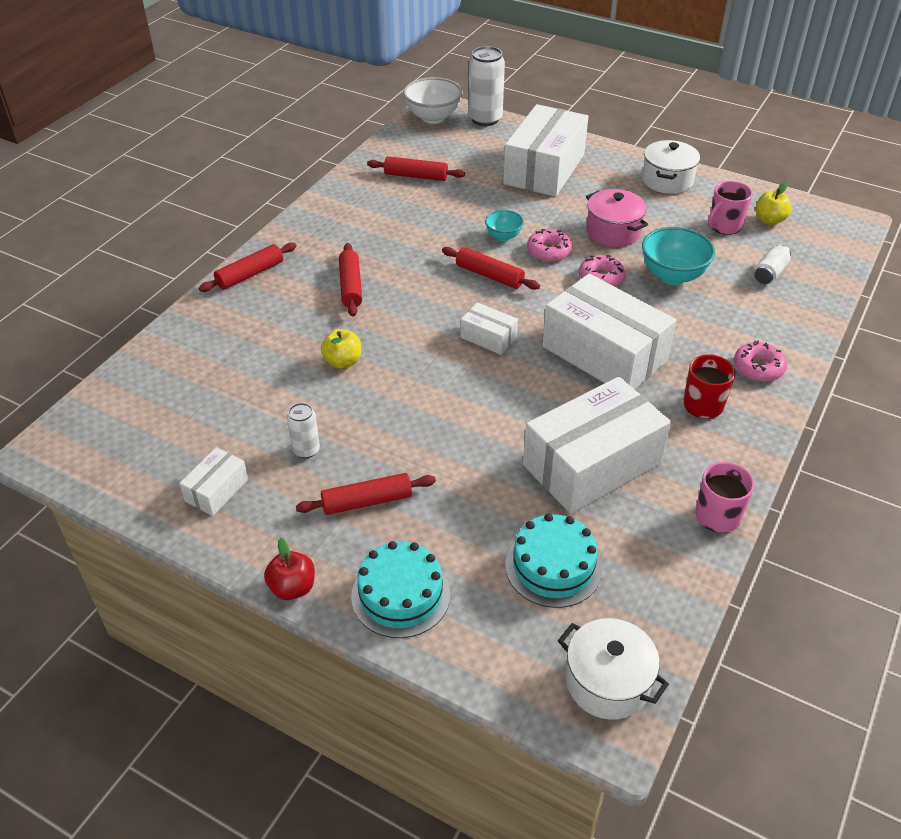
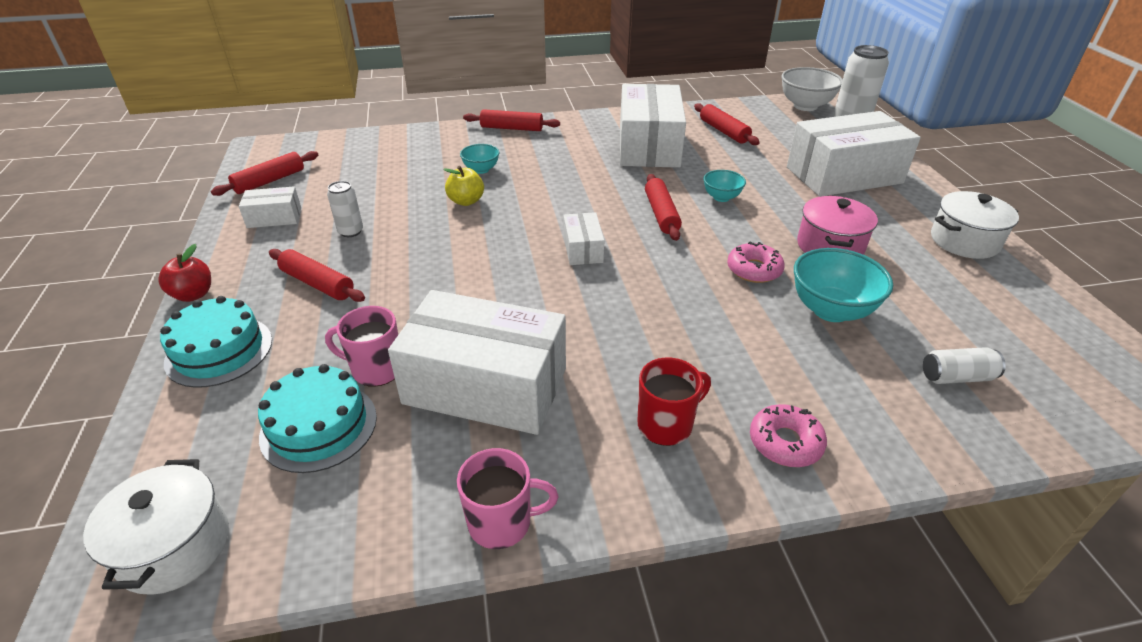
camera: 50 degrees right, 5 degrees down
red rolling pin [339,243,362,316] -> red rolling pin moved to [211,151,318,196]
pink donut [527,229,572,262] -> none
white box [542,274,676,389] -> white box moved to [620,84,686,168]
pink mug [708,181,753,235] -> pink mug moved to [325,306,398,387]
yellow apple [756,182,792,225] -> none
none -> turquoise bowl [460,144,499,174]

